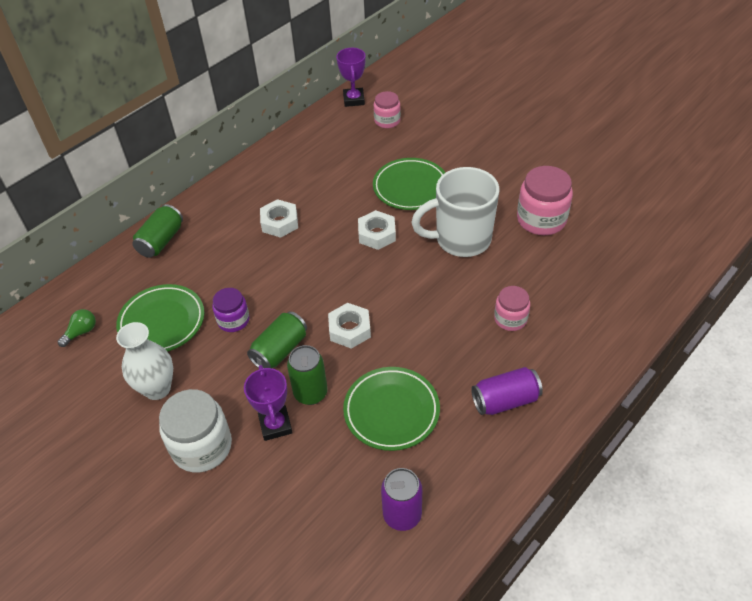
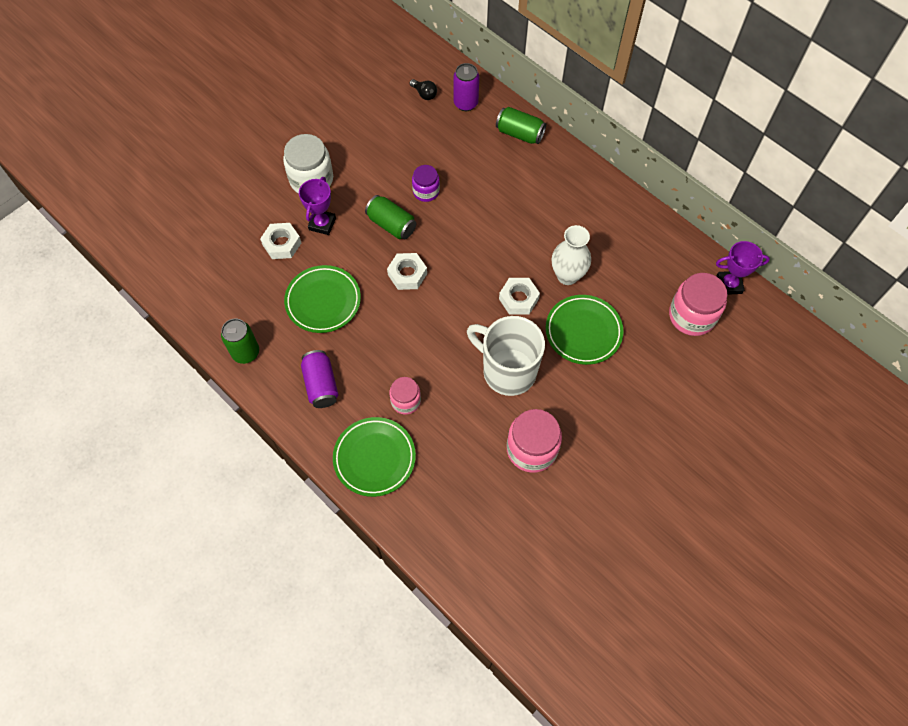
camera: 90 degrees right, 15 degrees up
green light bulb [58,309,96,347] -> black light bulb [409,79,437,100]
green plate [116,284,204,352] -> green plate moved to [333,417,416,497]
white vase [116,322,173,400] -> white vase moved to [552,225,591,285]
purple trophy [244,365,293,441] -> purple trophy turned 60 degrees counterclockwise [299,177,336,235]
white nut [260,199,298,238] -> white nut moved to [260,223,301,259]
green can [287,345,328,405] -> green can moved to [221,319,259,364]
pink jar [374,91,401,128] -> pink jar [669,273,728,336], size x1.66
purple can [381,468,422,531] -> purple can moved to [453,63,479,111]
white mug [411,167,499,257] -> white mug turned 45 degrees counterclockwise [467,316,545,396]

